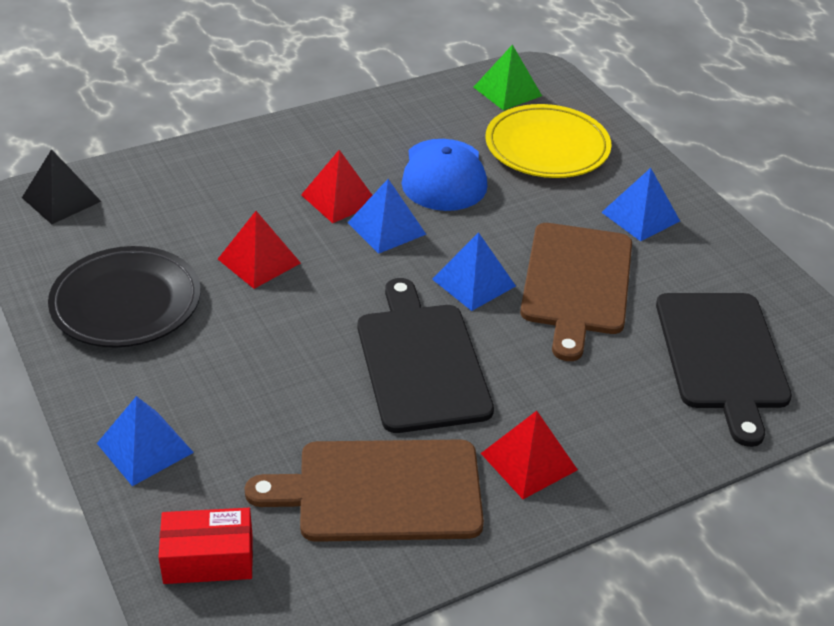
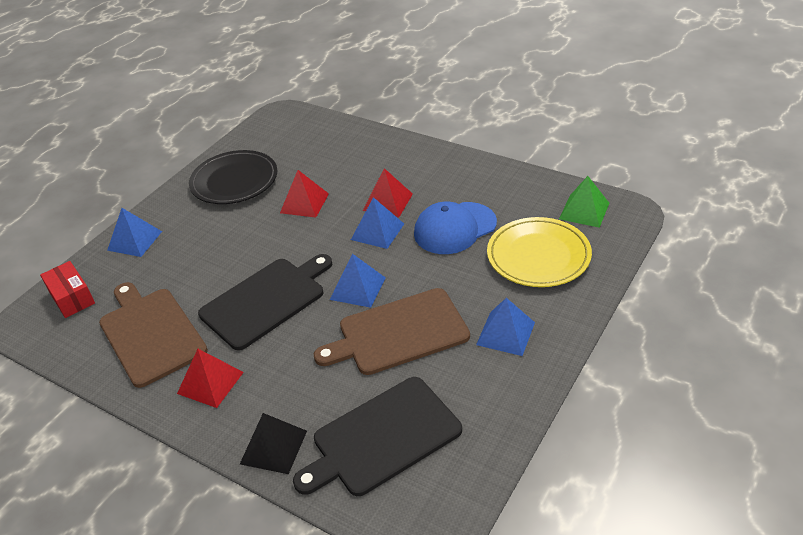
camera: 65 degrees right, 0 degrees up
black pyramid [22,149,102,224] -> black pyramid moved to [240,413,307,474]

